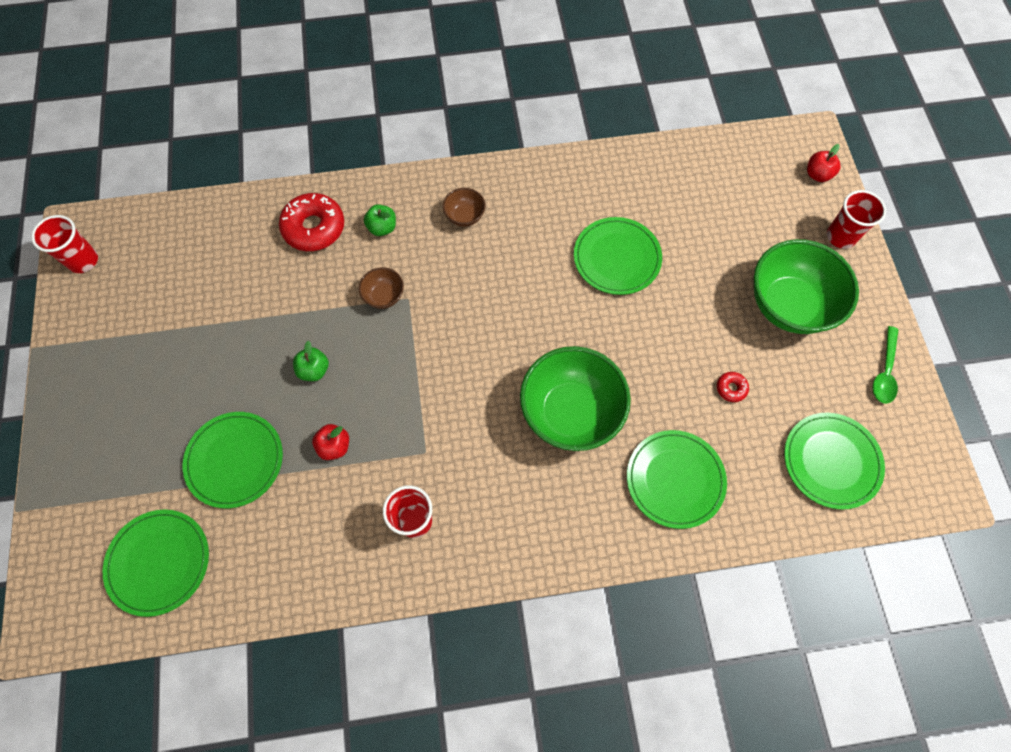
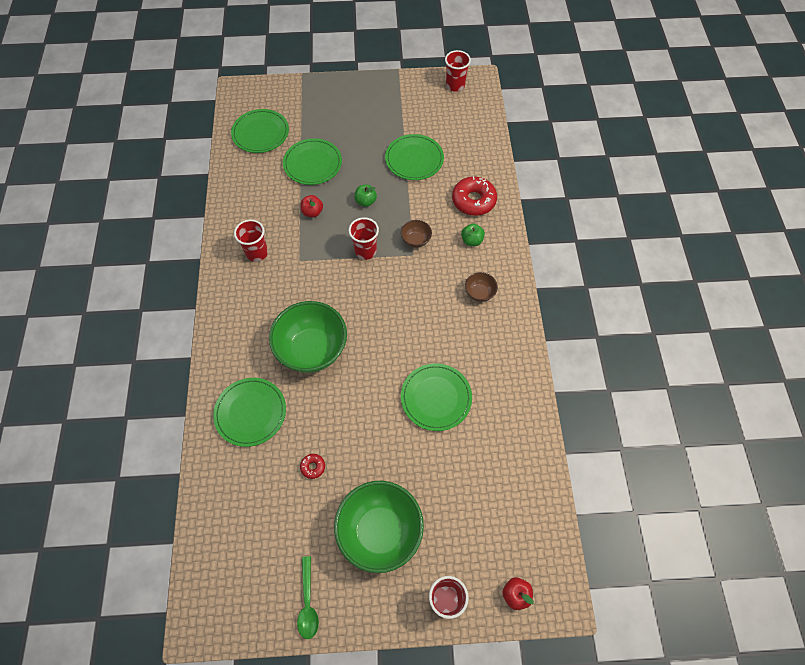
camera: 95 degrees right, 5 degrees down
green plate [784,413,885,510] -> green plate moved to [385,134,444,180]
green spoon [873,326,899,404] -> green spoon turned 120 degrees counterclockwise [297,556,319,639]
none -> red cup [349,217,379,260]

